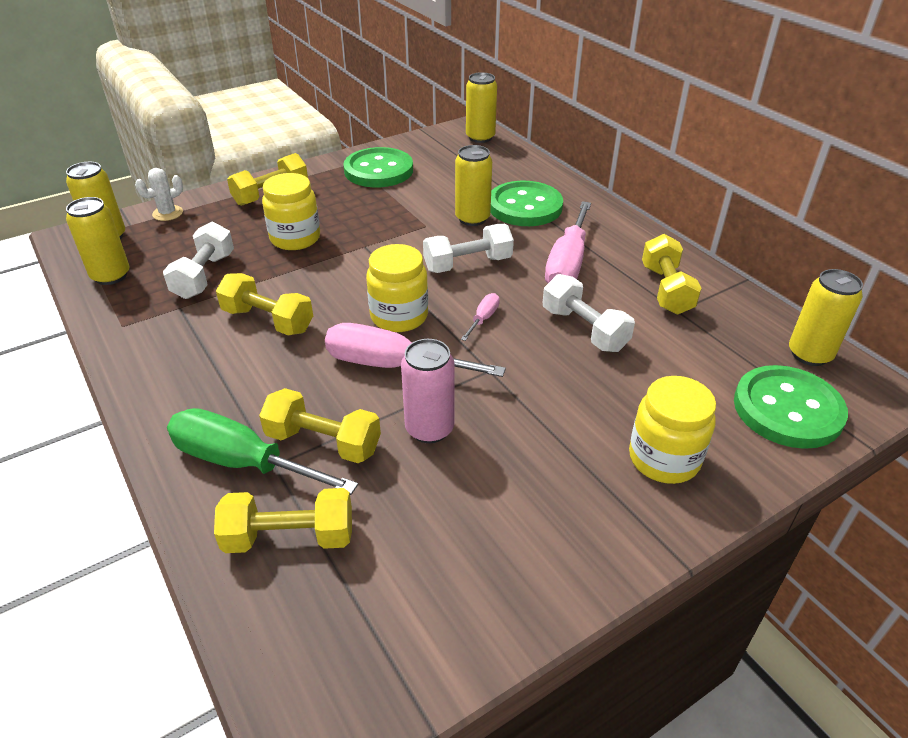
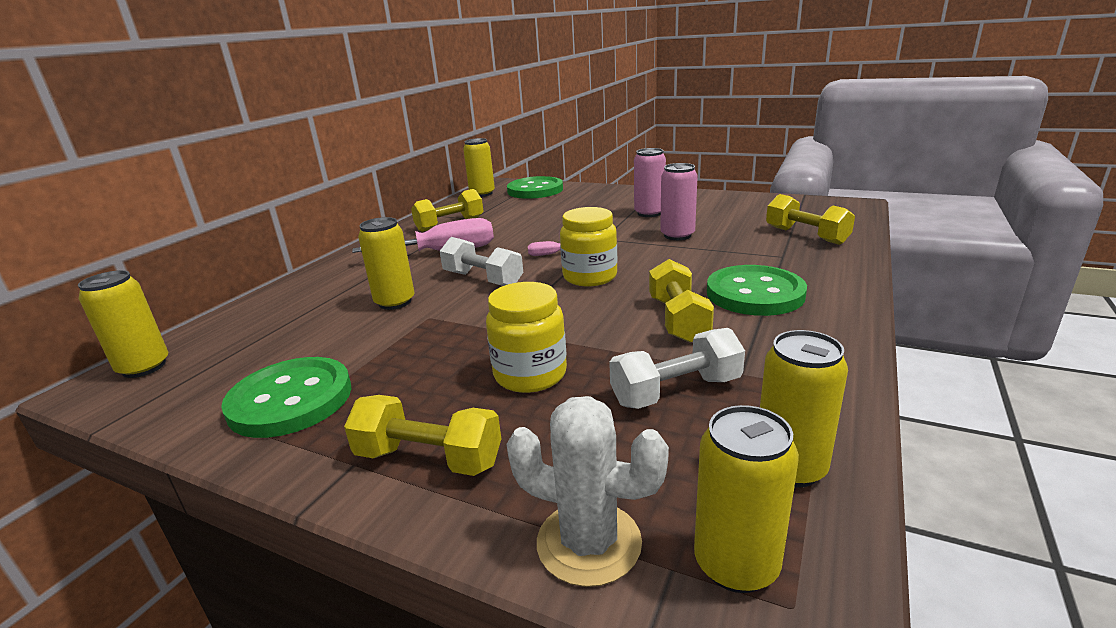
camera: 120 degrees left, 15 degrees down
white cactus [135,168,183,221] -> white cactus [507,396,669,587], size x1.56
green screwdriver [167,408,358,495] -> none
yellow dumbbell [259,388,381,463] -> none
pink screwdriver [325,323,506,377] -> none
green button [491,181,563,226] -> green button moved to [707,265,807,316]
white dumbbell [542,274,635,352] -> none
yellow jar [629,376,716,484] -> none
none -> pink can [634,148,666,217]

